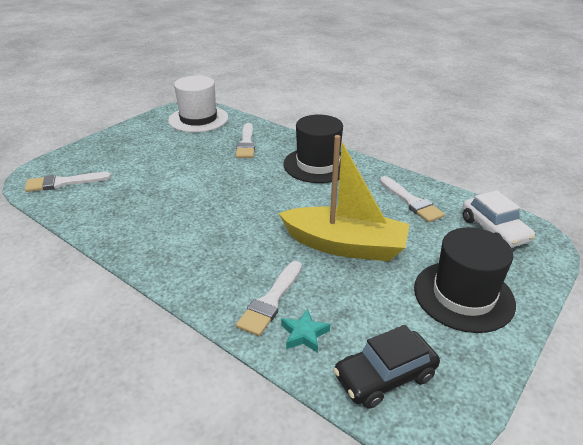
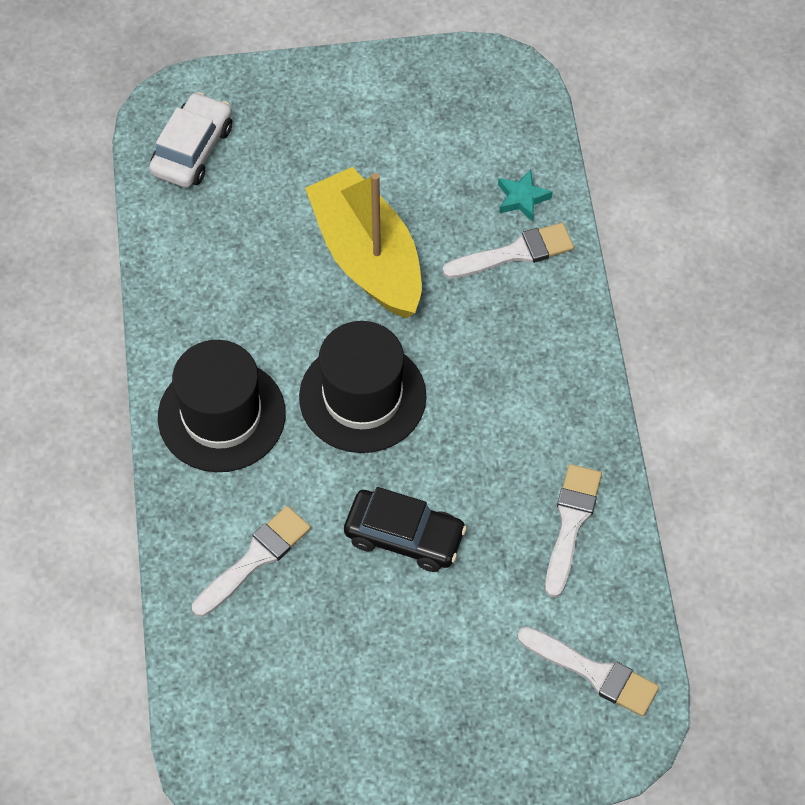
camera: 135 degrees left, 25 degrees up
white hat [168,76,228,133] -> none
black car [333,325,440,409] -> black car moved to [344,487,467,572]
white brush [380,176,445,223] -> white brush moved to [545,464,602,598]
black hat [414,227,516,333] -> black hat moved to [299,321,426,453]

